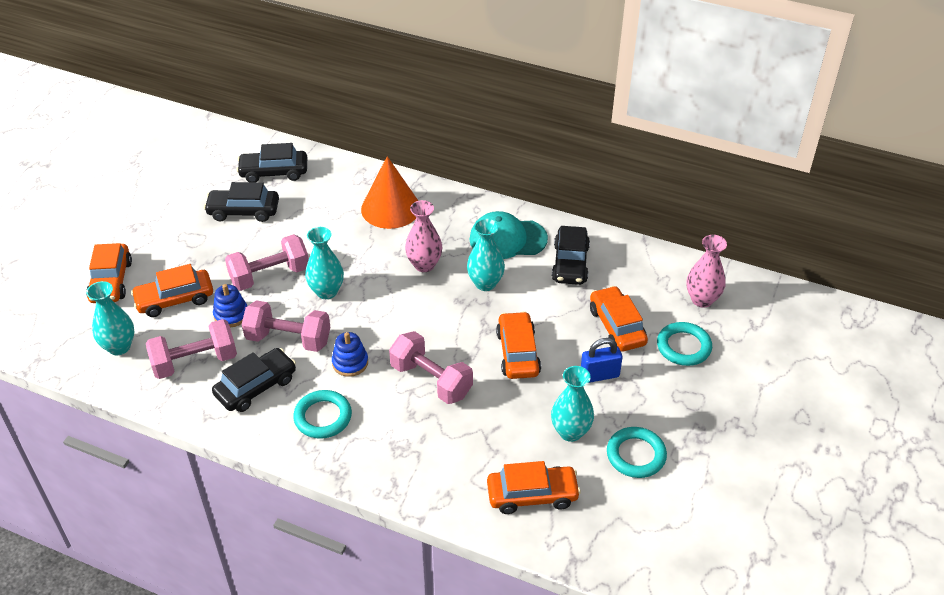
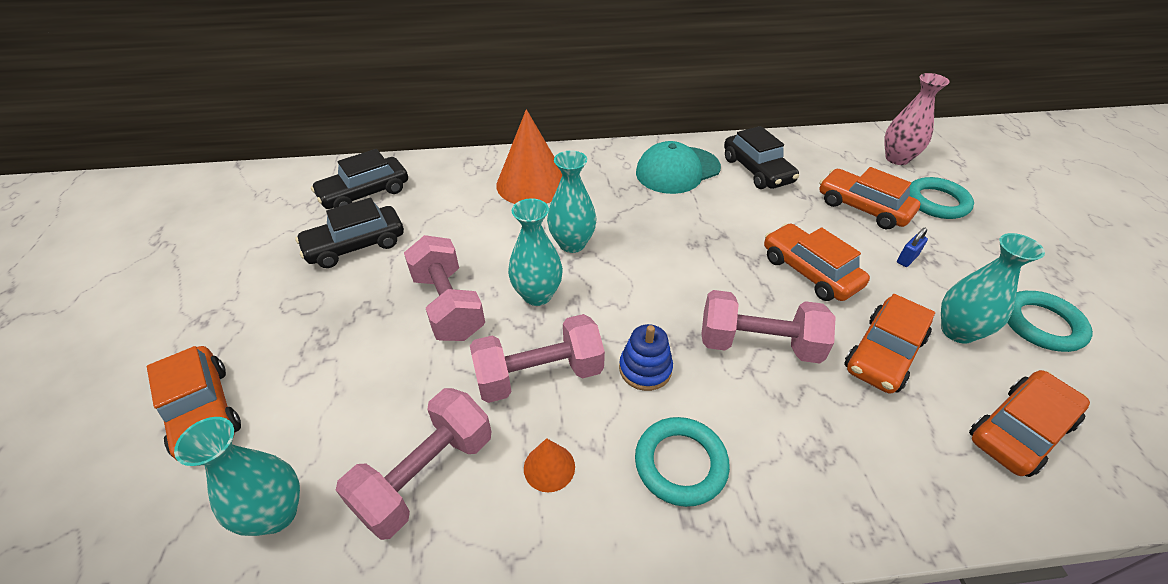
camera: 30 degrees left, 0 degrees up
orange car [131,264,213,317] -> orange car moved to [844,294,935,394]
black car [212,348,296,412] -> orange cone [524,438,575,492]
blue stacking toy [213,284,247,327] -> none
pink dumbbell [225,234,309,291] -> pink dumbbell turned 60 degrees counterclockwise [404,235,485,341]
pink vase [405,200,443,272] -> none
turquoise vase [467,219,505,291] -> turquoise vase moved to [547,151,596,253]
blue padlock [581,338,623,383] -> blue padlock [897,228,928,267], size x0.59

